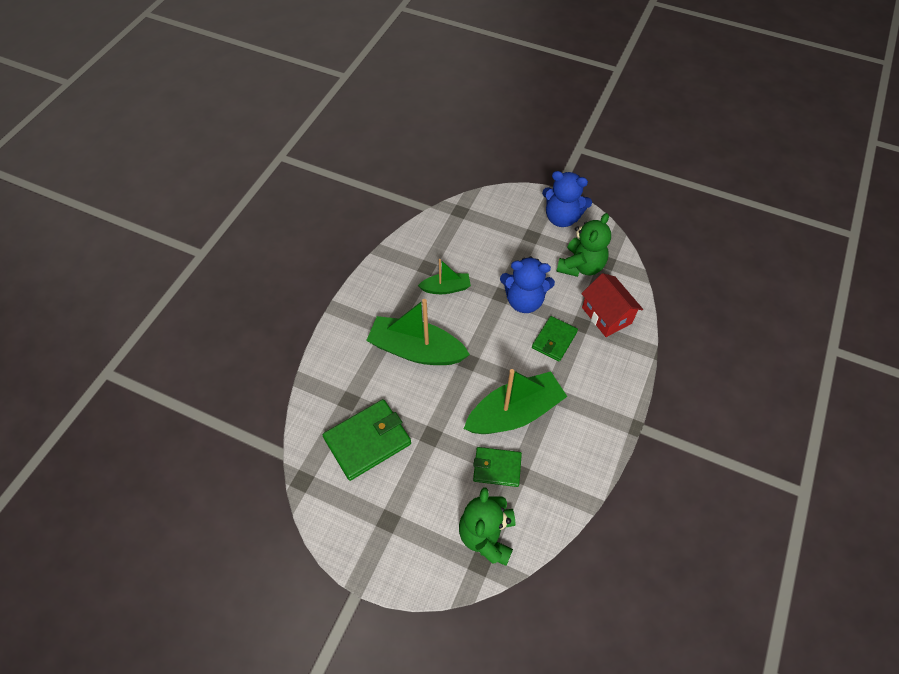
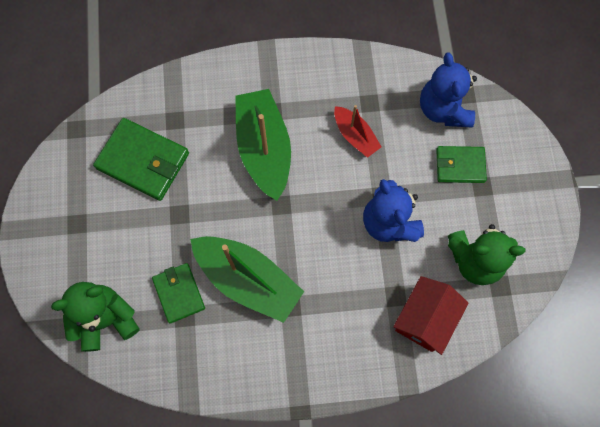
camera: 60 degrees right, 15 degrees up
green boat [418,259,471,294] -> red boat [334,105,382,158]
green wallet [532,316,578,362] -> green wallet moved to [436,146,487,183]
blue teddy bear [542,171,592,227] -> blue teddy bear moved to [420,52,477,128]

